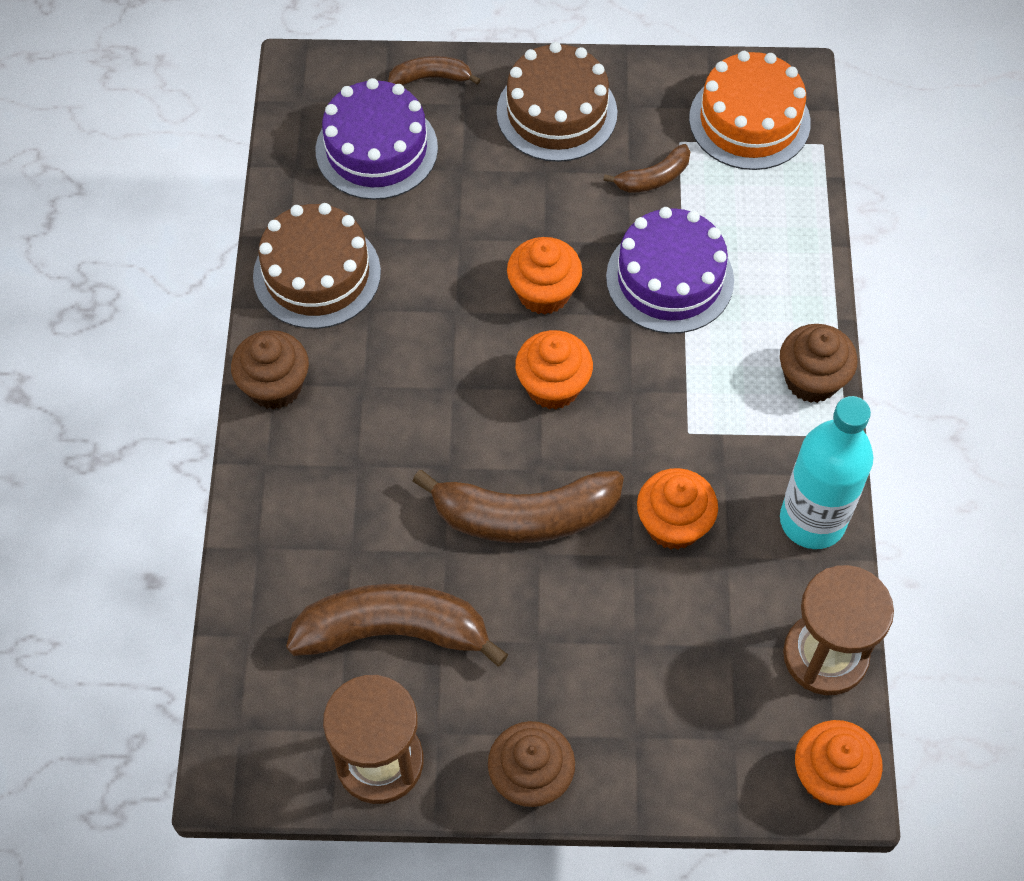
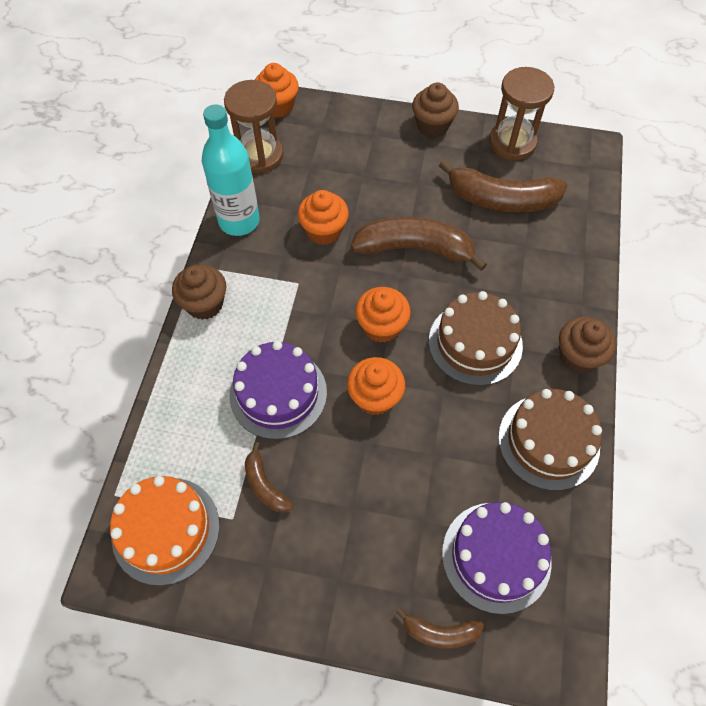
camera: 170 degrees left, 0 degrees up
brown cake [497,42,617,162] -> brown cake moved to [429,291,523,386]
brown banana [603,144,690,193] -> brown banana turned 105 degrees counterclockwise [245,442,293,513]

